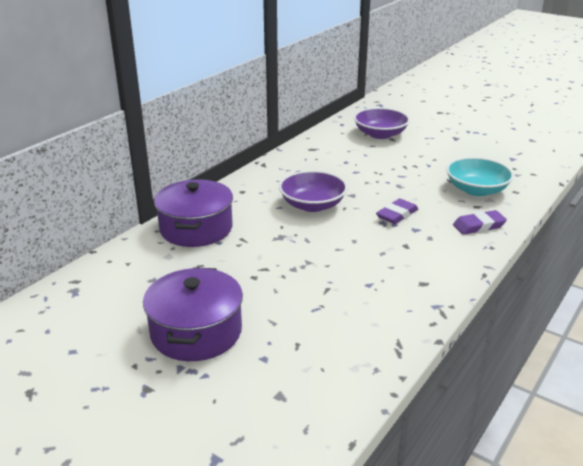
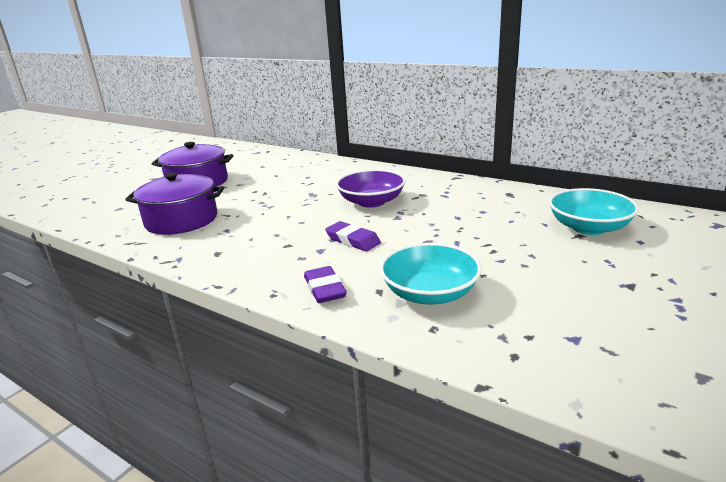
camera: 90 degrees right, 5 degrees down
purple pot [154,179,233,247] -> purple pot moved to [125,172,224,235]
purple bowl [354,108,410,139] -> turquoise bowl [549,188,639,235]

